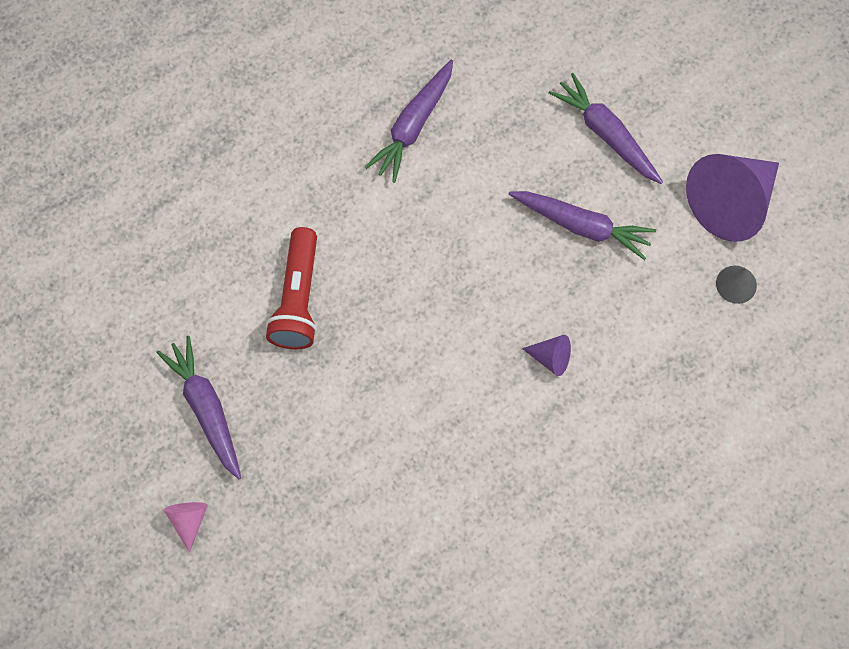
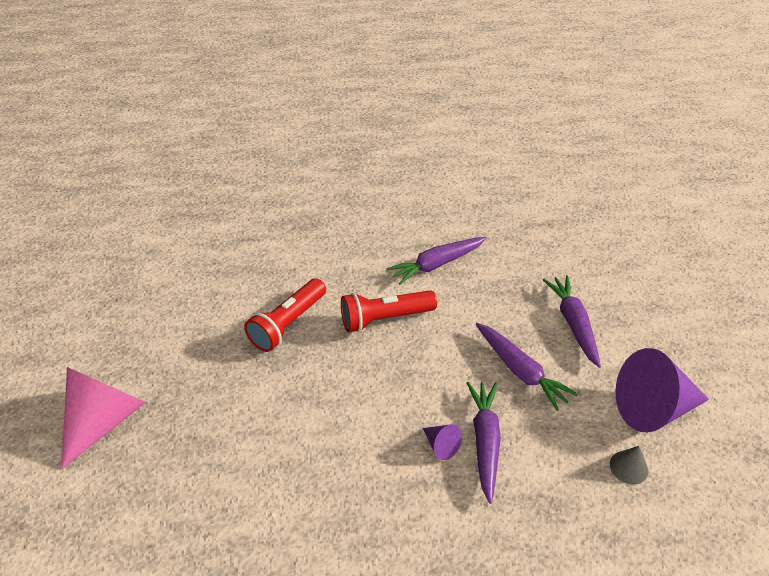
camera: 30 degrees right, 25 degrees down
purple carrot [156,336,241,479] -> purple carrot moved to [467,382,501,504]
pink cone [164,502,208,553] -> pink cone [62,367,146,469], size x2.28
none -> red flashlight [341,290,437,332]

